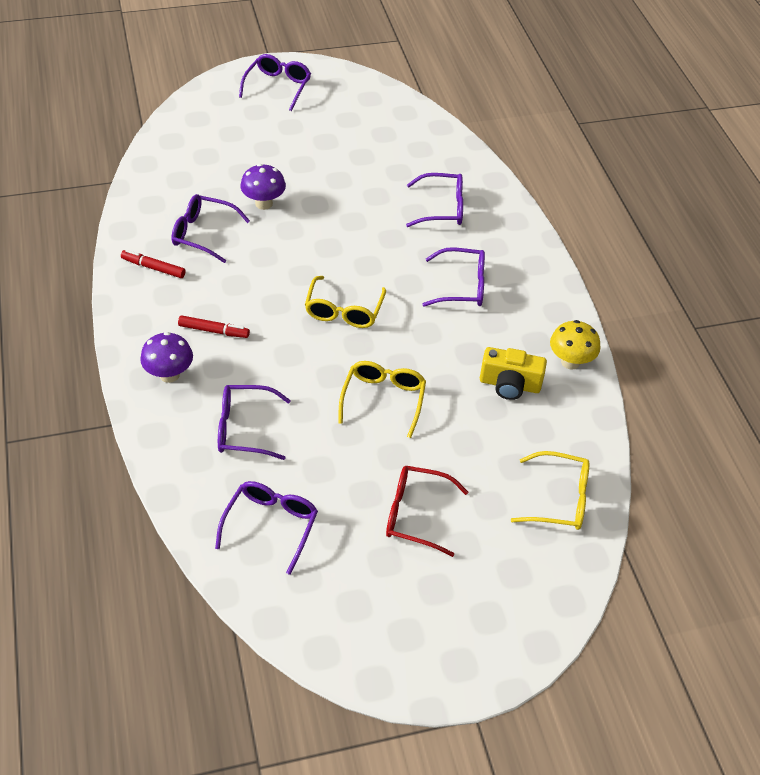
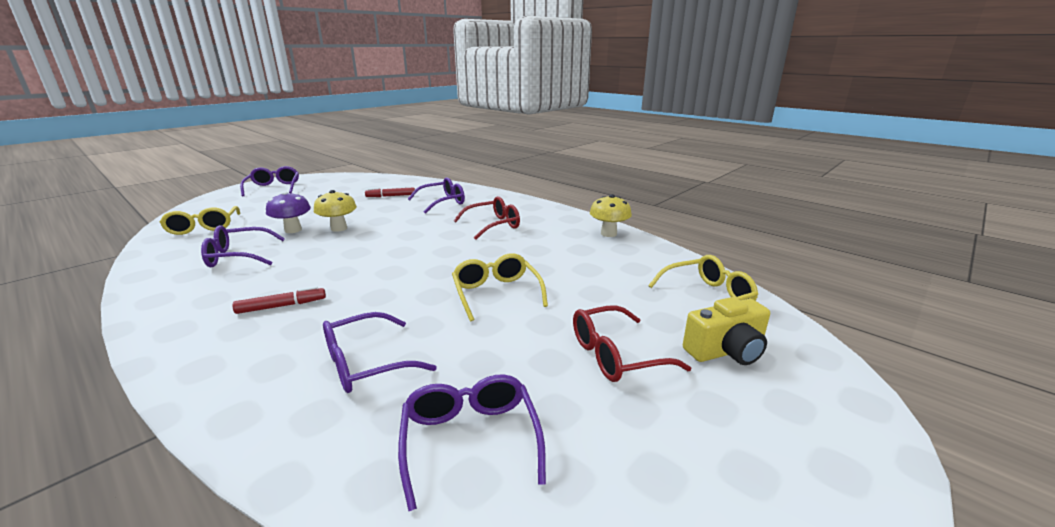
camera: 30 degrees left, 25 degrees down
red marker [121,250,186,278] -> red marker moved to [365,187,415,197]
purple mushroom [140,332,193,383] -> none
yellow glasses [305,276,386,328] -> yellow glasses moved to [159,206,240,235]
purple glasses [422,247,485,307] -> red glasses [454,196,520,240]
yellow camera [480,347,547,400] -> yellow camera moved to [683,297,770,365]
none -> yellow mushroom [314,190,357,232]

